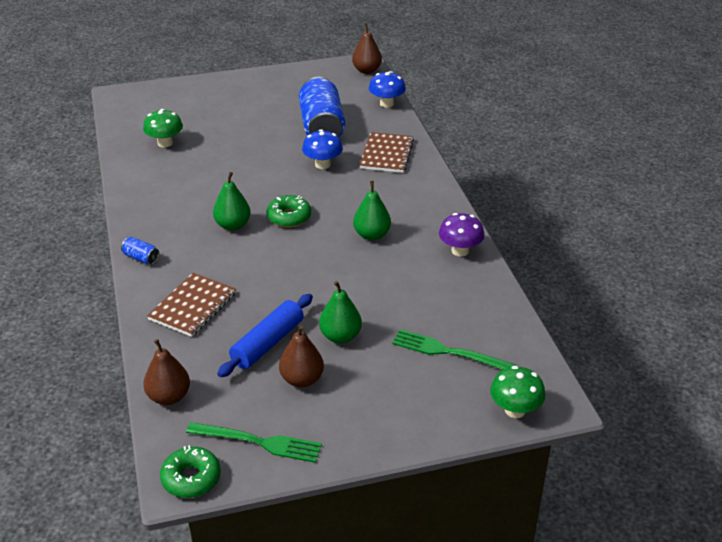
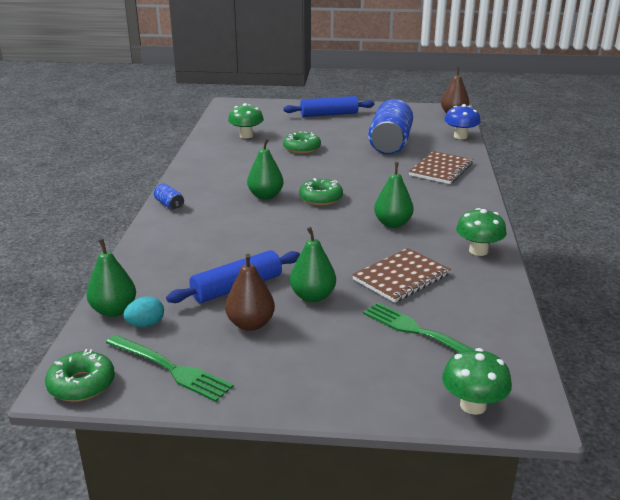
camera: 20 degrees right, 10 degrees down
brown pear [143,339,190,405] -> green pear [86,239,136,317]
brown notebook [147,273,236,337] -> brown notebook moved to [352,248,451,303]
blue mushroom [302,129,343,169] -> none
purple mushroom [439,213,485,257] -> green mushroom [456,208,507,256]
none -> turquoise egg [123,296,164,327]
none -> blue rolling pin [283,96,374,117]
none -> green donut [283,132,321,154]

